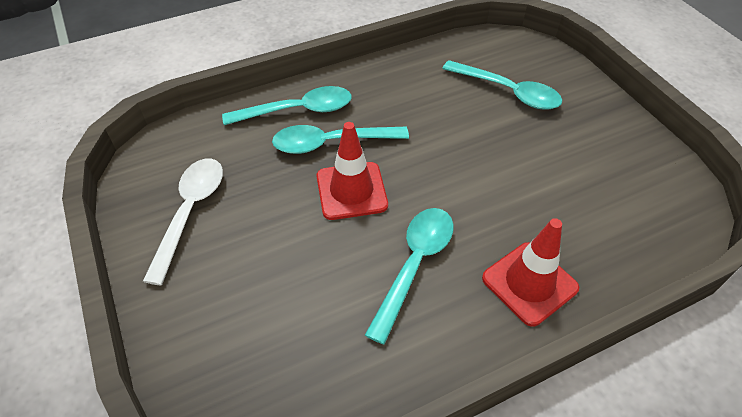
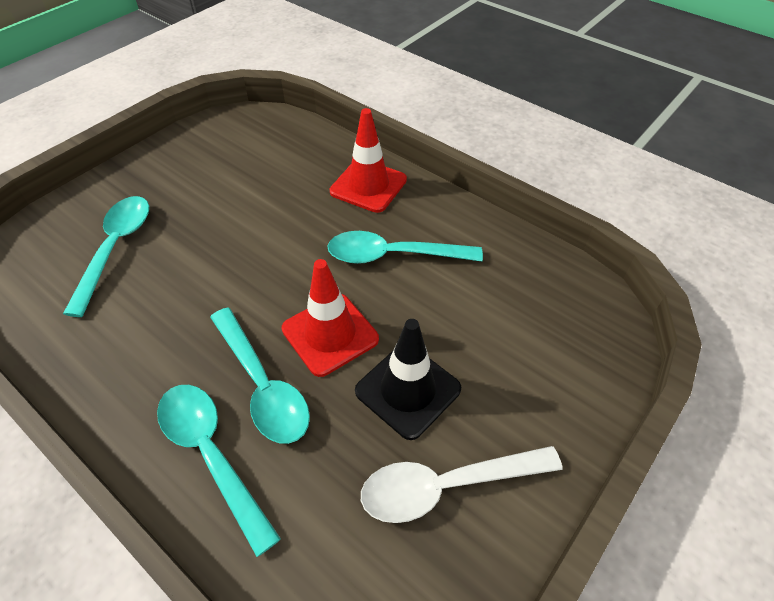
camera: 115 degrees left, 0 degrees up
none -> black traffic cone [355,319,461,440]

